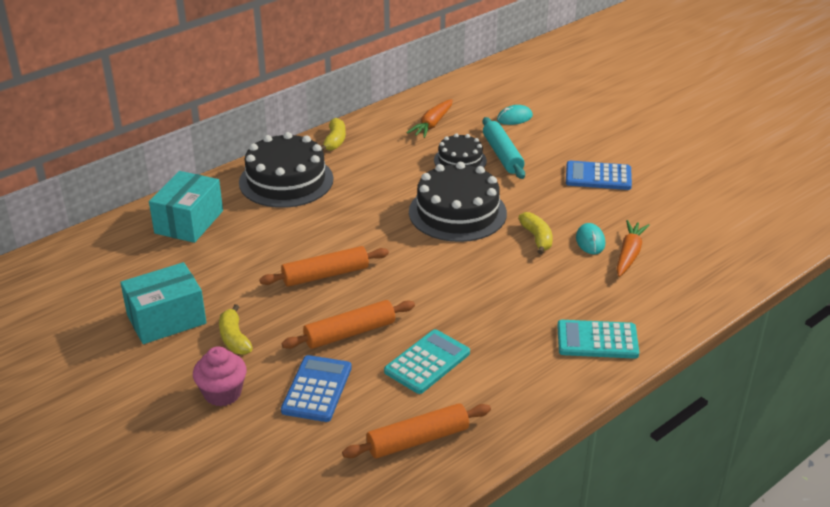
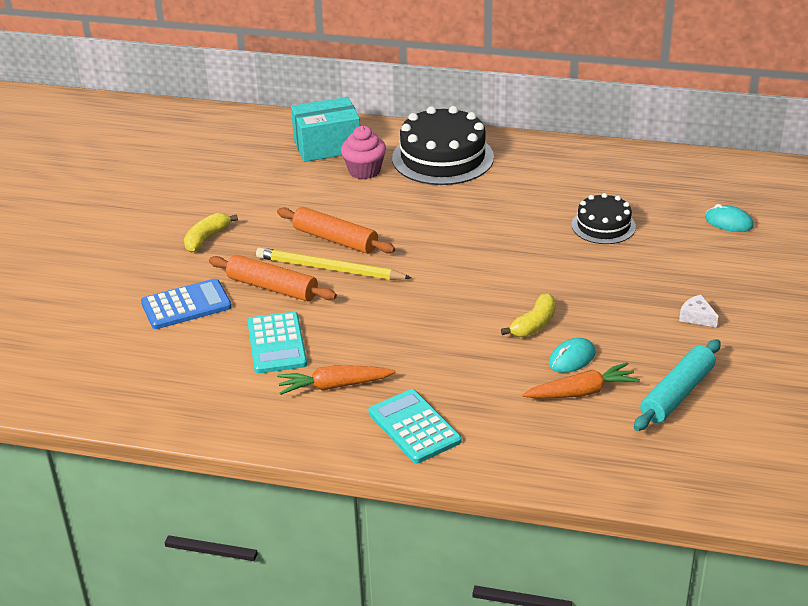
camera: 55 degrees right, 0 degrees up
turquoise box [120,262,207,344] -> none
pink cupcake [193,346,247,406] -> pink cupcake moved to [341,126,386,179]
yellow banana [321,118,346,151] -> none
orange rolling pin [342,403,491,459] -> none
turquoise calculator [384,329,470,394] -> turquoise calculator turned 75 degrees clockwise [247,312,307,374]
orange carrot [407,99,453,138] -> orange carrot moved to [277,365,395,395]
black cake [409,162,507,242] -> none
turquoise rolling pin [483,117,525,179] -> turquoise rolling pin moved to [634,339,721,431]
blue calculator [566,161,632,190] -> white cheese [679,295,718,327]
none -> yellow pencil [256,248,412,280]

